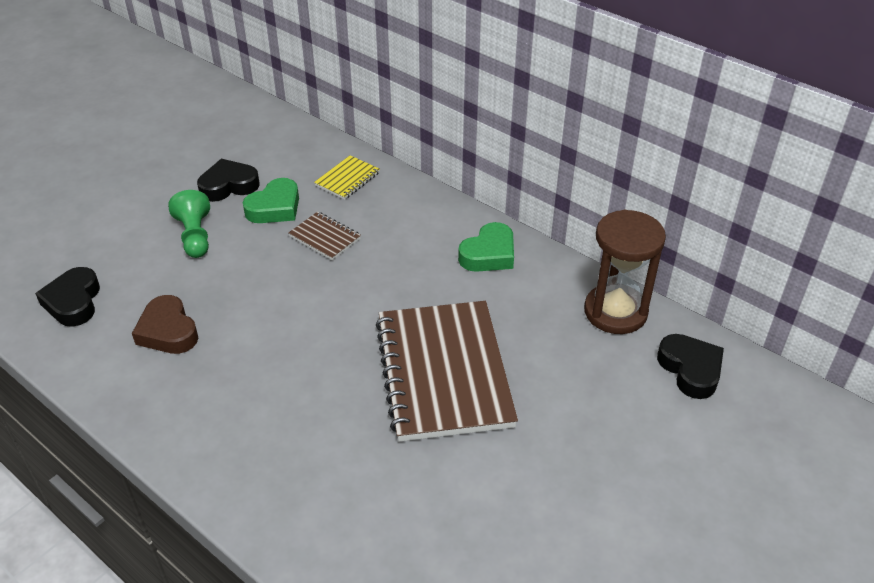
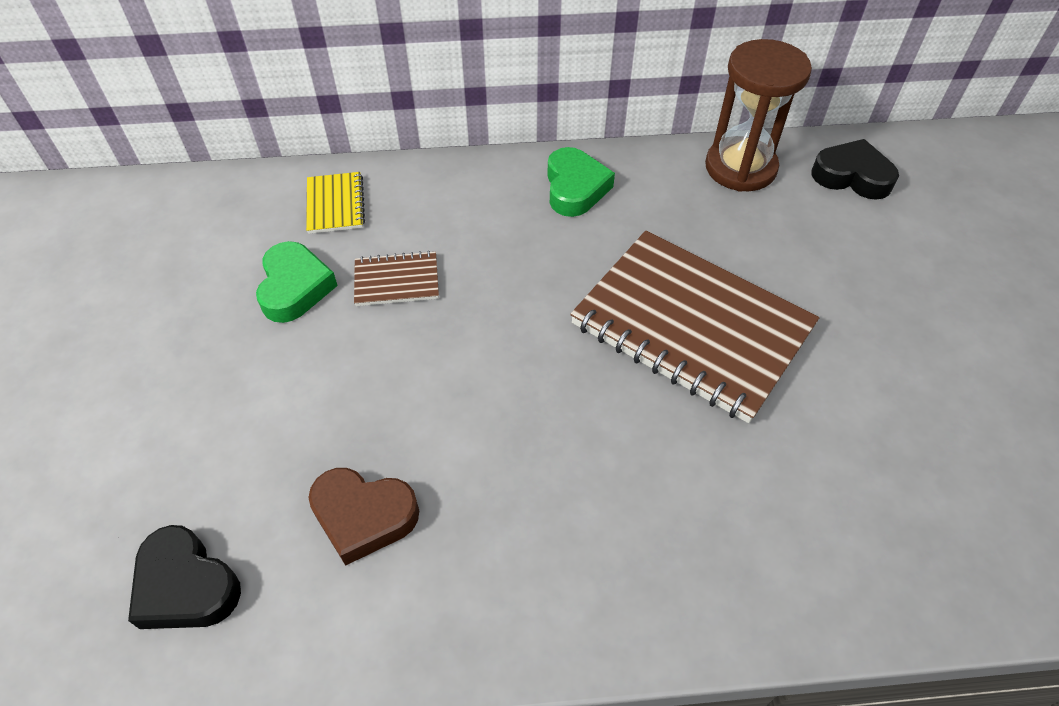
camera: 45 degrees left, 10 degrees up
green pawn [168,190,210,258] -> none
black heart [197,159,260,202] -> none

